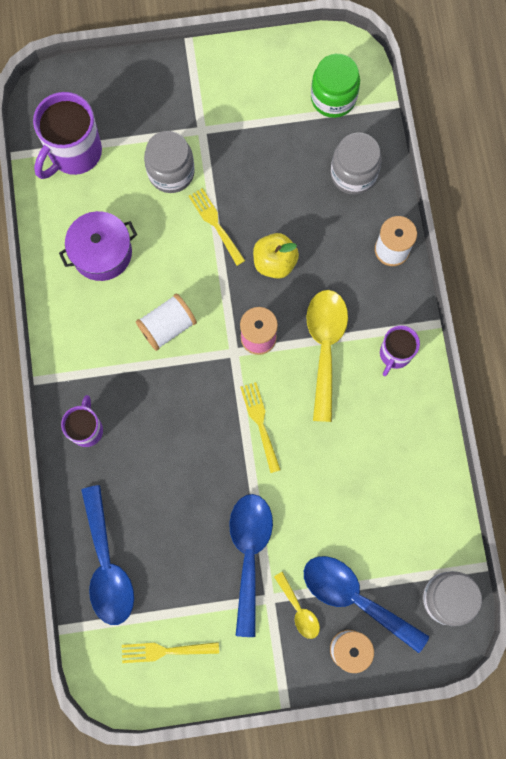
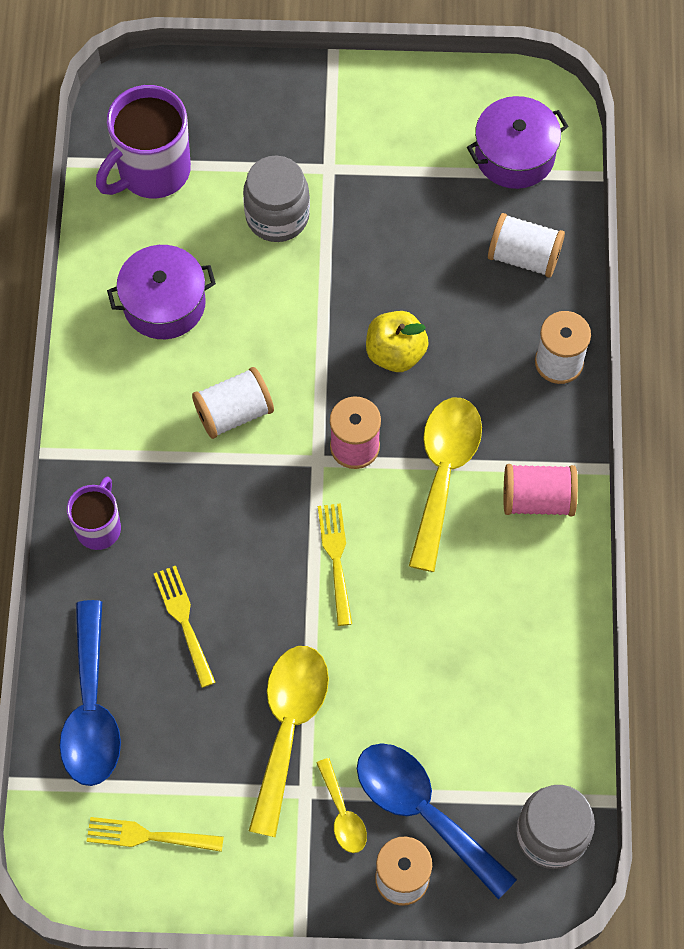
camera: 10 degrees right, 10 degrees down
yellow fork [189,188,245,266] -> yellow fork moved to [154,566,216,688]
blue spoon [229,494,273,637] -> yellow spoon [249,646,329,837]
green jar [311,54,360,118] -> purple pot [467,96,568,189]
grey jar [331,132,382,195] -> white spool [488,213,565,277]
purple mug [380,325,420,376] -> pink spool [503,464,578,516]

